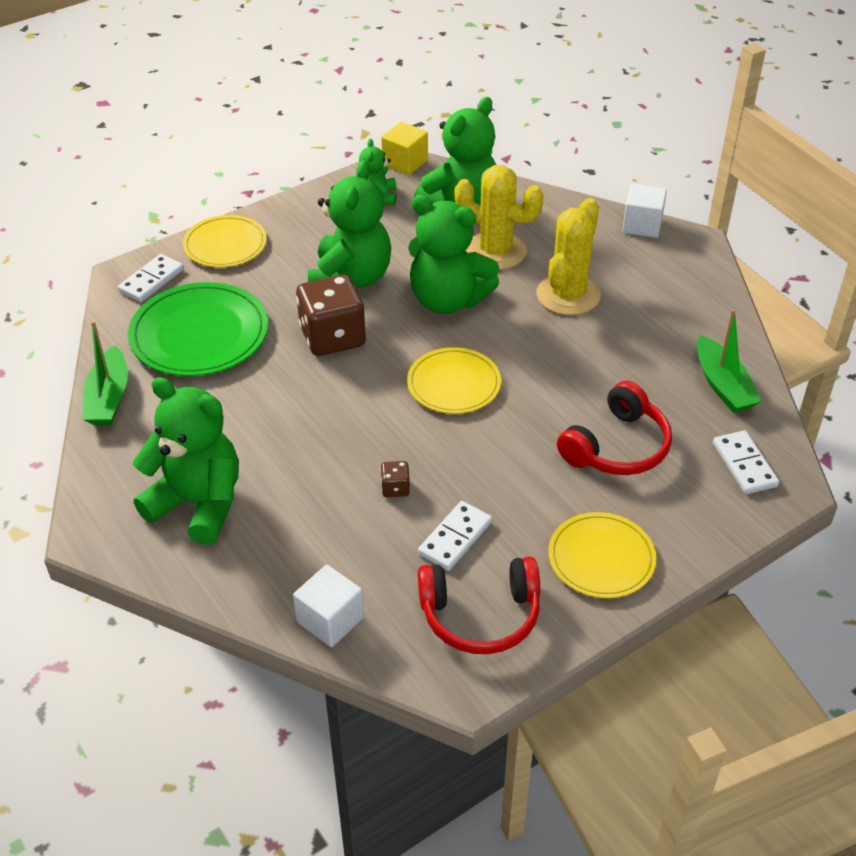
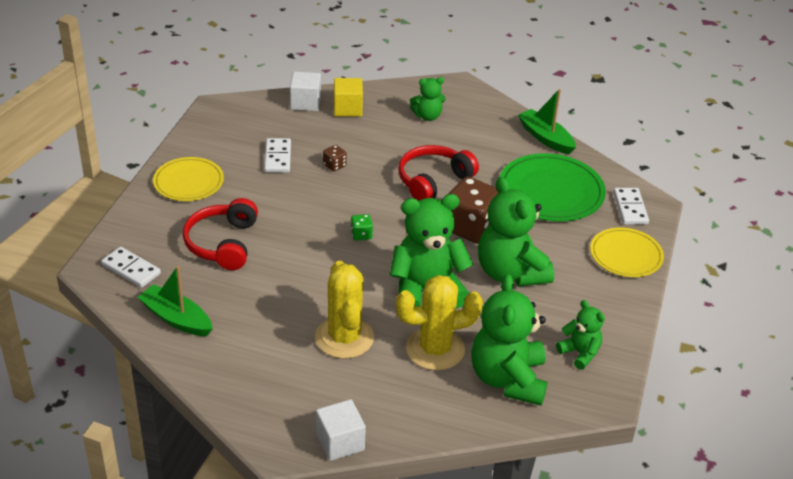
camera: 140 degrees right, 5 degrees down
green teddy bear [133,377,239,545] -> green teddy bear [410,77,446,121], size x0.52
yellow cube [381,122,428,175] -> yellow cube moved to [334,78,363,117]
yellow plate [407,347,501,414] -> green dice [351,214,373,241]
red headphones [418,557,540,654] -> red headphones moved to [398,145,479,201]

